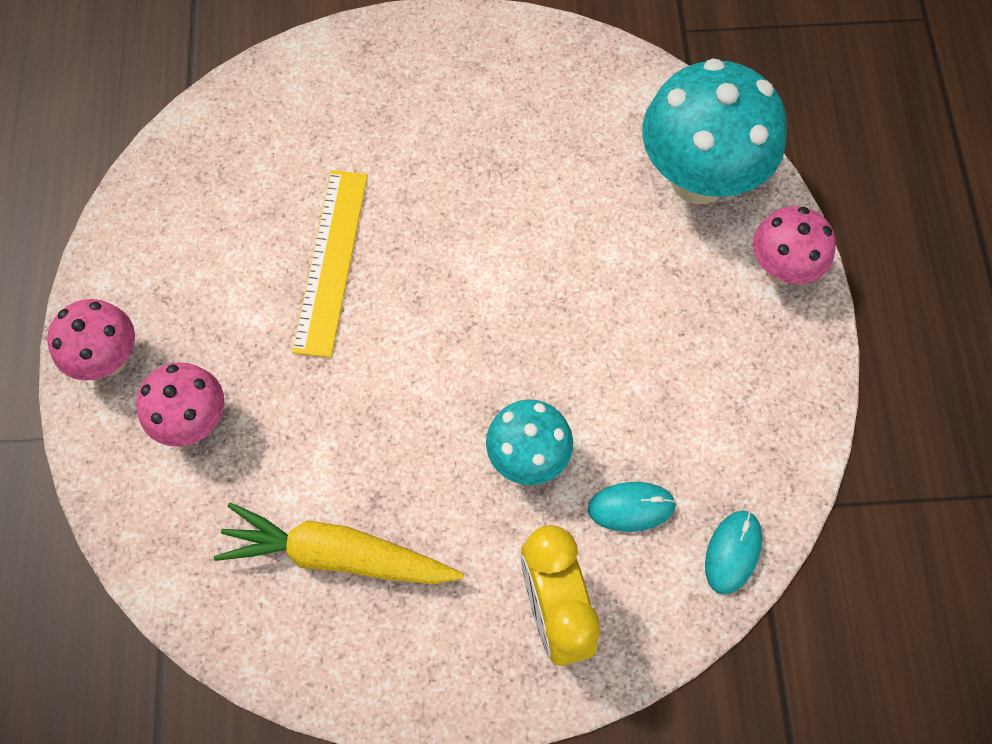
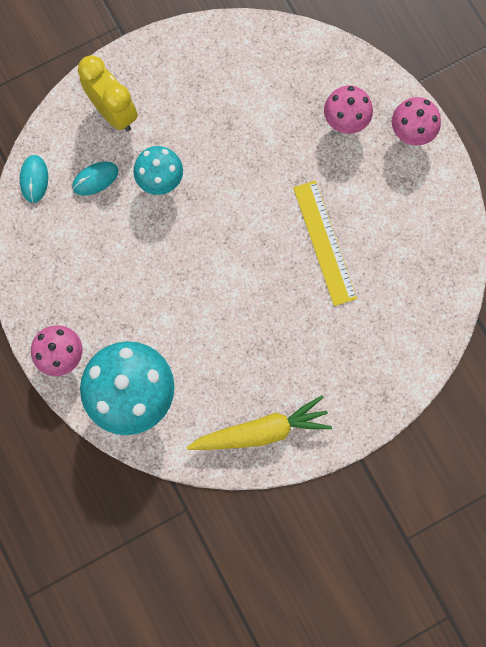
camera: 155 degrees right, 10 degrees up
yellow carrot [214,502,464,584] -> yellow carrot moved to [187,396,332,450]

